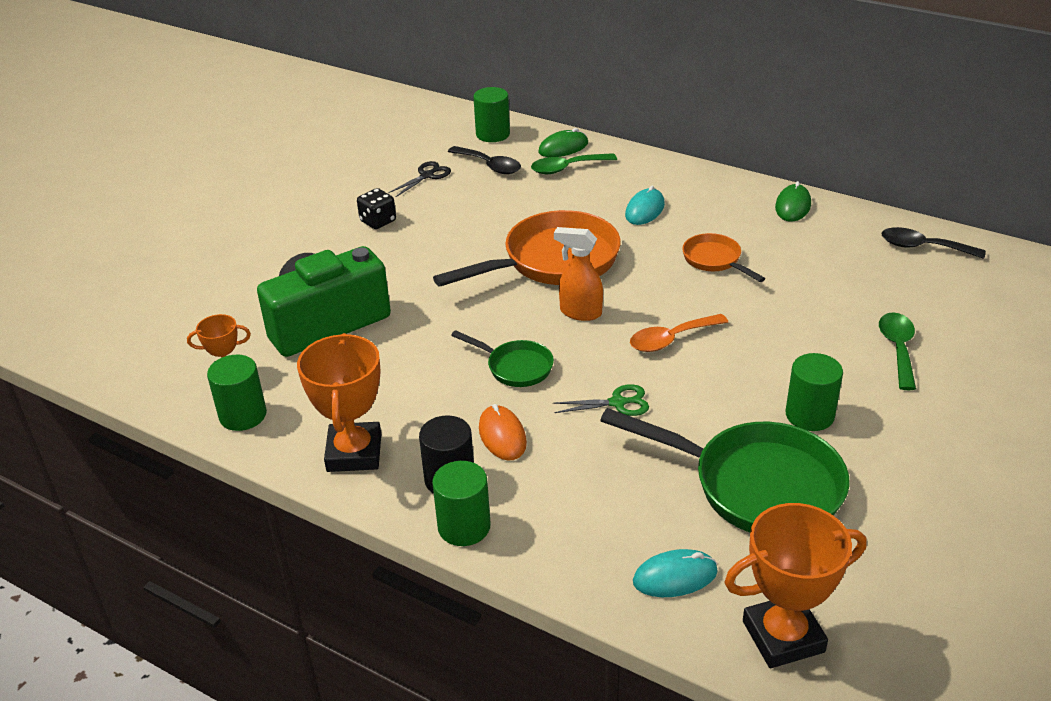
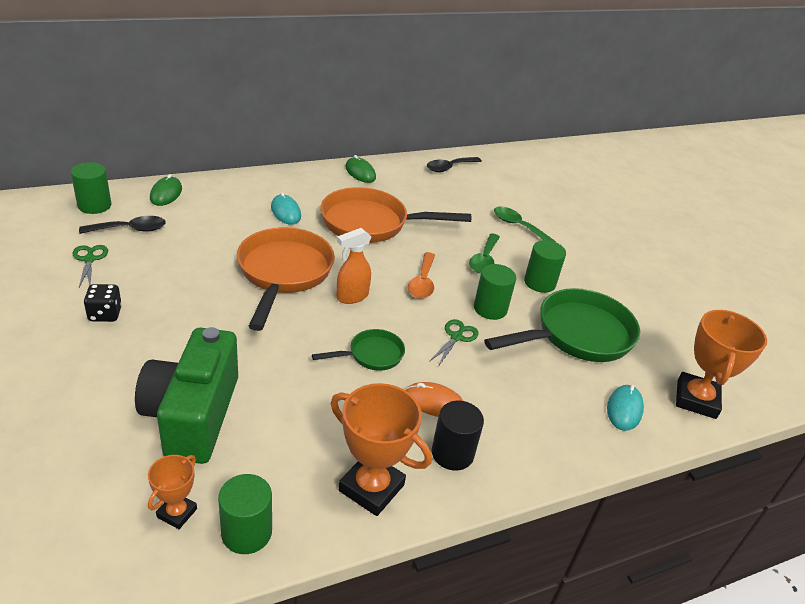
camera: 60 degrees left, 0 degrees up
black scissors [388,161,451,197] -> green scissors [72,245,108,287]
green cylinder [432,461,491,546] -> green cylinder moved to [474,264,516,320]
green spoon [531,153,617,174] -> green spoon moved to [469,234,500,273]
orange pan [682,233,765,282] -> orange pan [320,187,471,243], size x1.98

